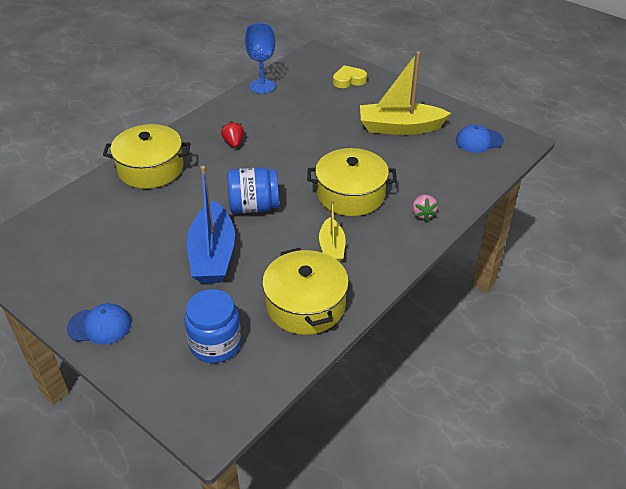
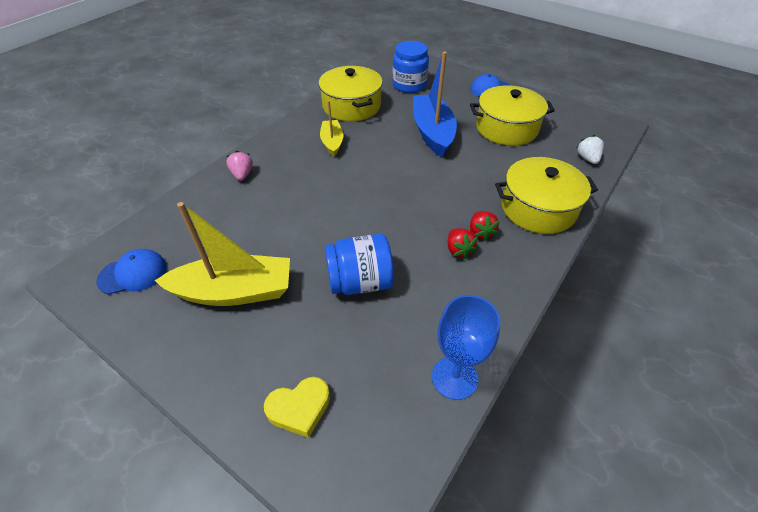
camera: 175 degrees right, 5 degrees up
blue jar [227,167,279,214] -> blue jar moved to [325,234,394,295]
yellow pot [307,148,397,216] -> yellow pot moved to [470,85,555,146]
none -> red strawberry [470,211,500,241]
none -> white strawberry [576,135,604,164]

